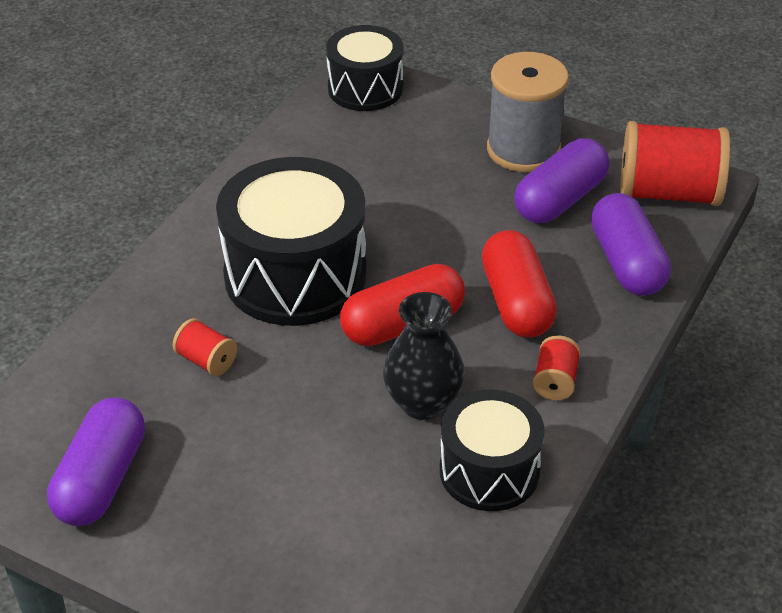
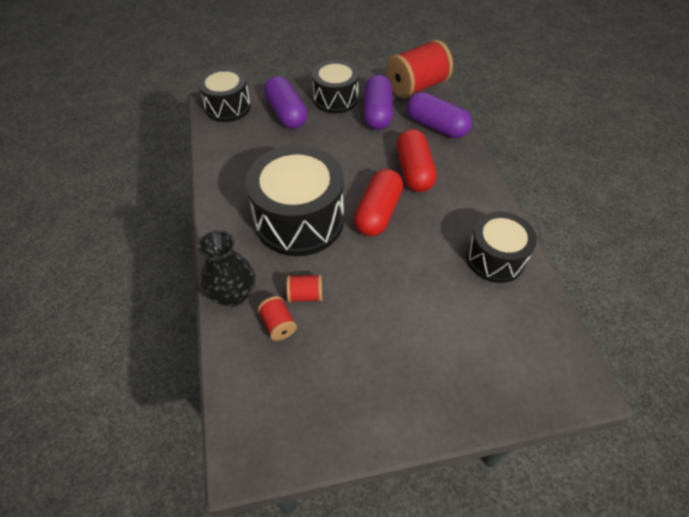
camera: 40 degrees left, 10 degrees up
purple capsule [47,398,145,526] -> purple capsule moved to [264,76,308,129]
black vase [383,292,465,420] -> black vase moved to [198,230,255,307]
red capsule [482,230,557,338] -> red capsule turned 45 degrees clockwise [397,129,437,192]
grey spool [487,52,569,172] -> black drum [312,60,359,114]
red spool [533,335,581,400] -> red spool moved to [258,296,297,341]

